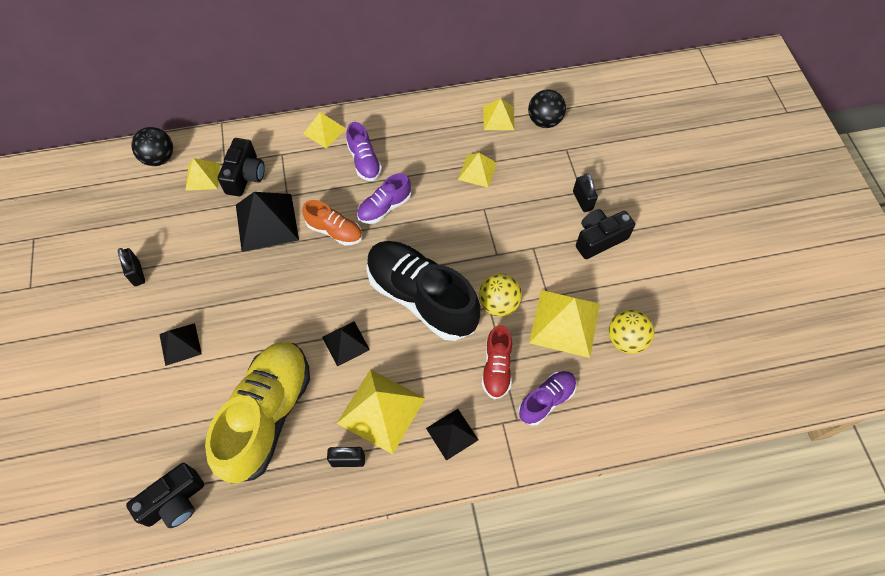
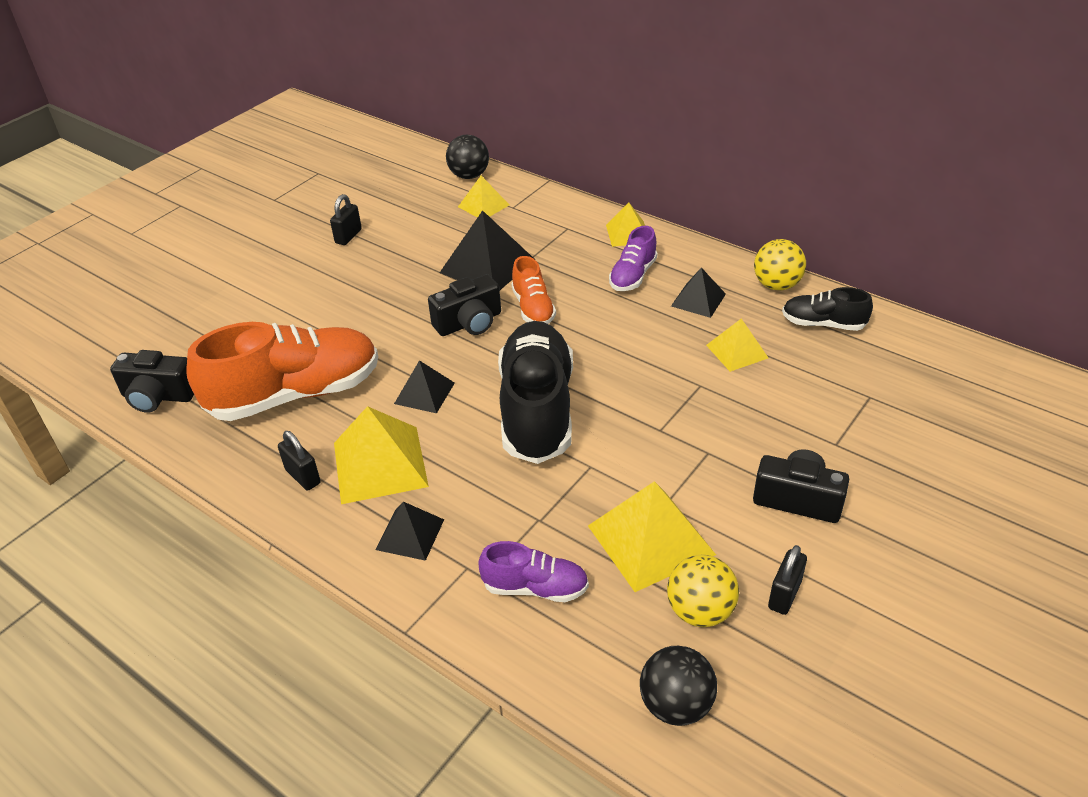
camera: 50 degrees right, 20 degrees down
black pyramid [159,323,202,366] -> black pyramid moved to [671,267,726,318]
yellow shoe [205,342,310,484] -> orange shoe [186,322,378,421]
black camera [218,138,265,196] -> black camera moved to [428,274,501,336]
purple shoe [357,173,411,224] -> none
yellow ball [479,273,522,317] -> yellow ball moved to [754,239,806,291]
red shoe [482,325,512,399] -> none
yellow pyramid [483,99,515,130] -> black shoe [782,287,873,331]
black ball [528,89,566,128] -> black ball moved to [640,646,717,726]
black padlock [573,173,598,212] -> black padlock moved to [768,545,807,615]

